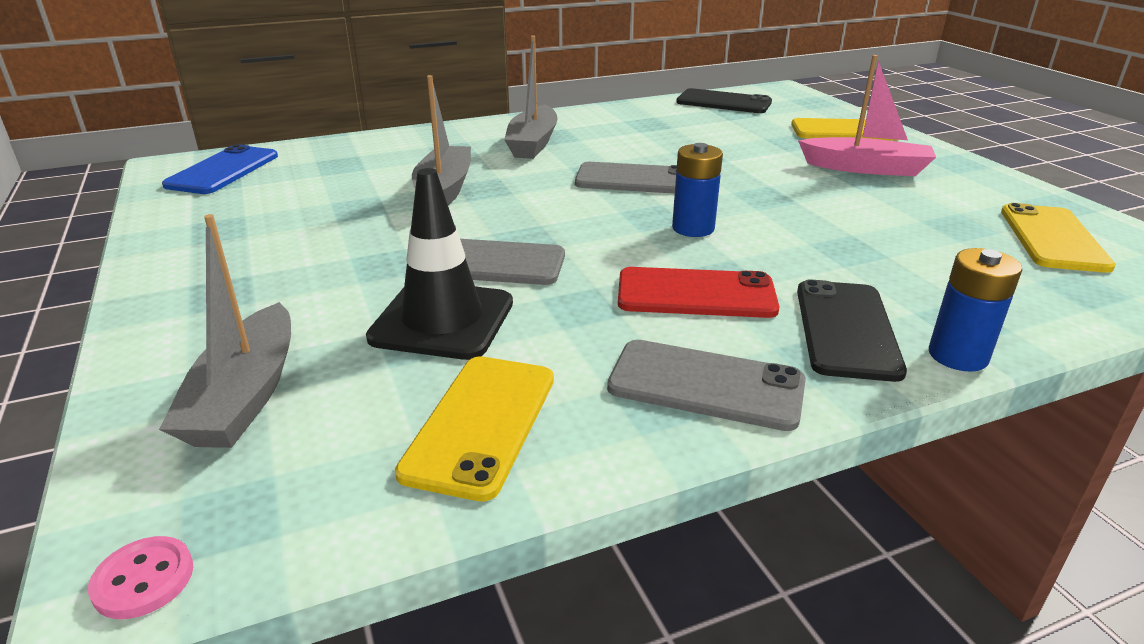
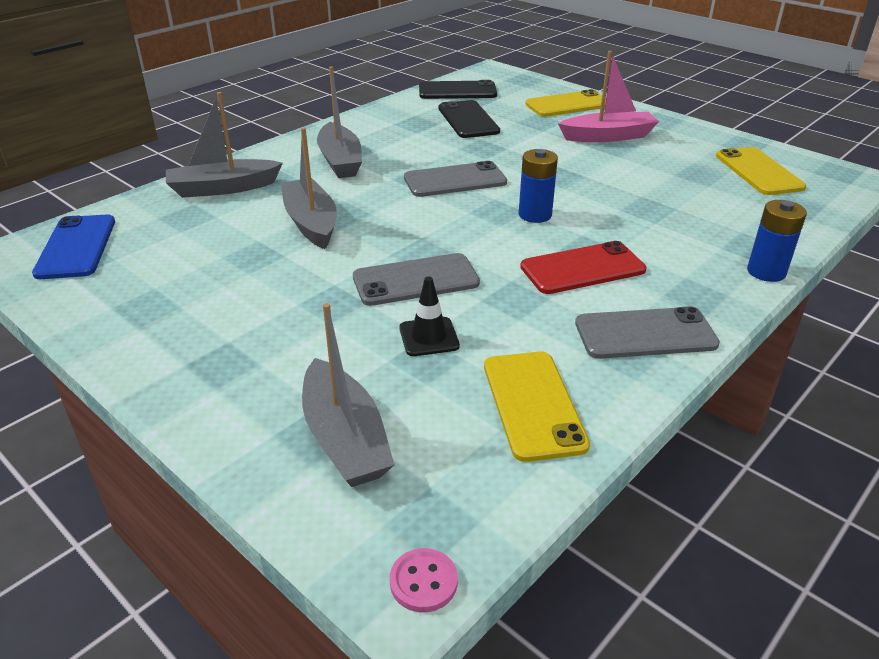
camera: 25 degrees left, 5 degrees up
black traffic cone [366,168,513,360] -> black traffic cone [399,277,460,356], size x0.55
black phone [797,280,907,382] -> black phone moved to [438,100,500,138]
none -> grey boat [166,92,283,198]

